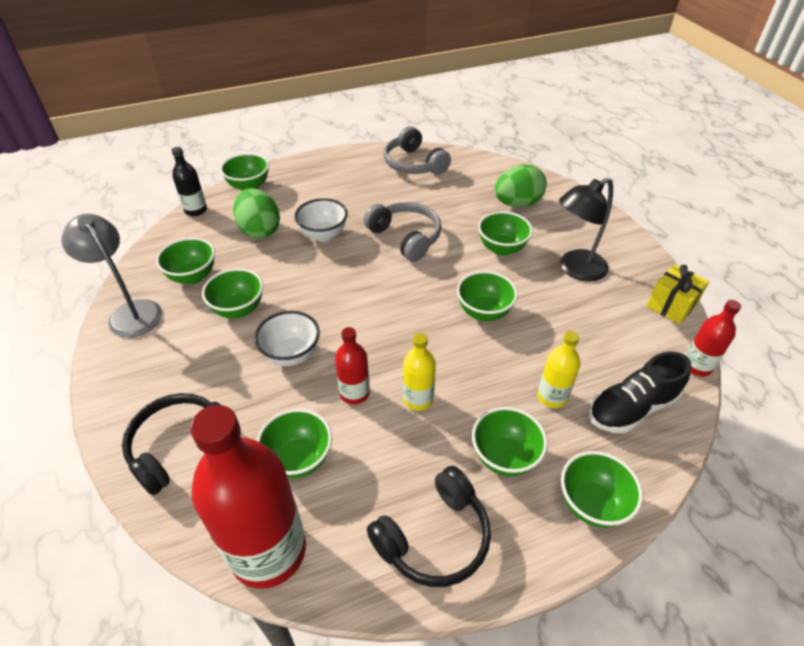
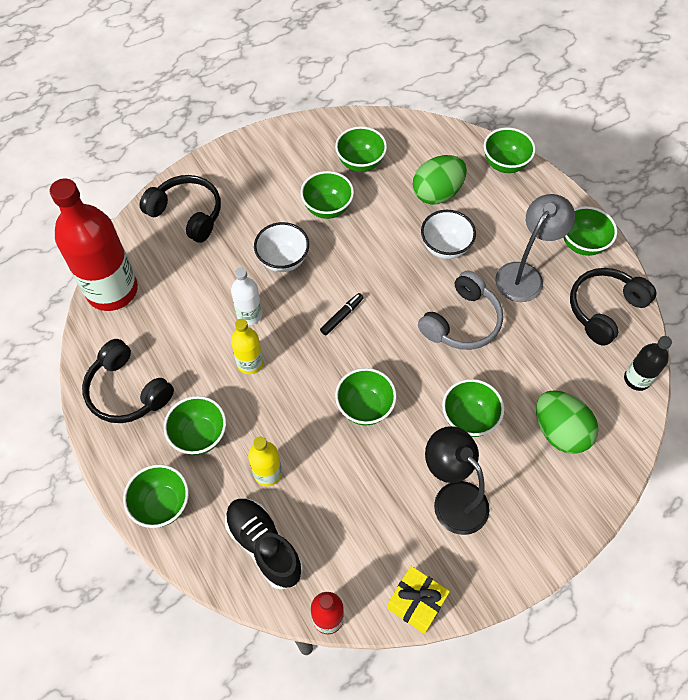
camera: 80 degrees right, 15 degrees up
grey lamp [61,214,162,338] -> grey lamp moved to [495,194,575,302]
black bottle [172,147,207,216] -> black bottle moved to [624,336,672,391]
green bowl [257,409,332,478] -> green bowl moved to [563,206,617,256]
red bottle [335,327,370,405] -> white bottle [231,268,262,325]
grey headphones [384,126,451,175] -> black headphones [570,268,656,346]
none -> black marker [320,293,363,335]

